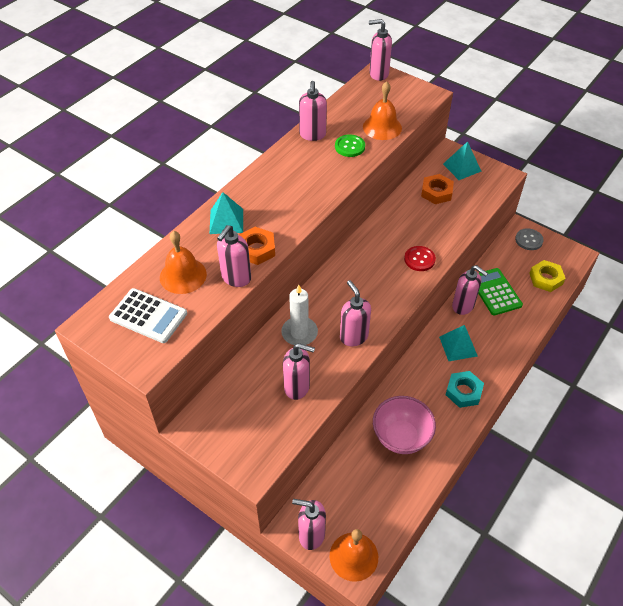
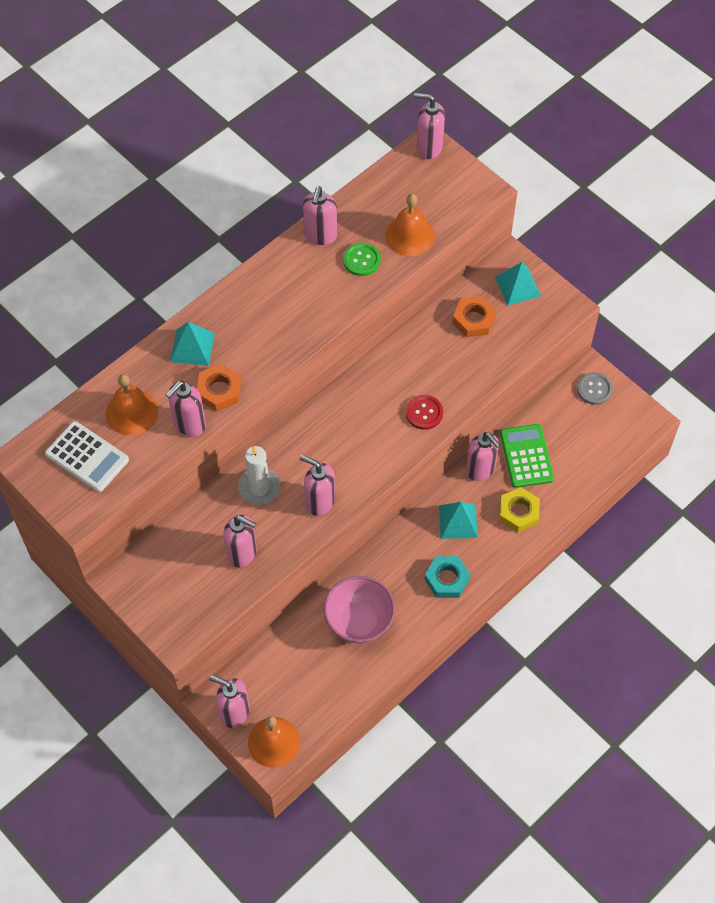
camera: 10 degrees right, 10 degrees up
pink soap dispenser [340,280,371,346] -> pink soap dispenser turned 45 degrees counterclockwise [300,455,335,516]
yellow nut [529,260,566,292] -> yellow nut moved to [499,487,540,532]

